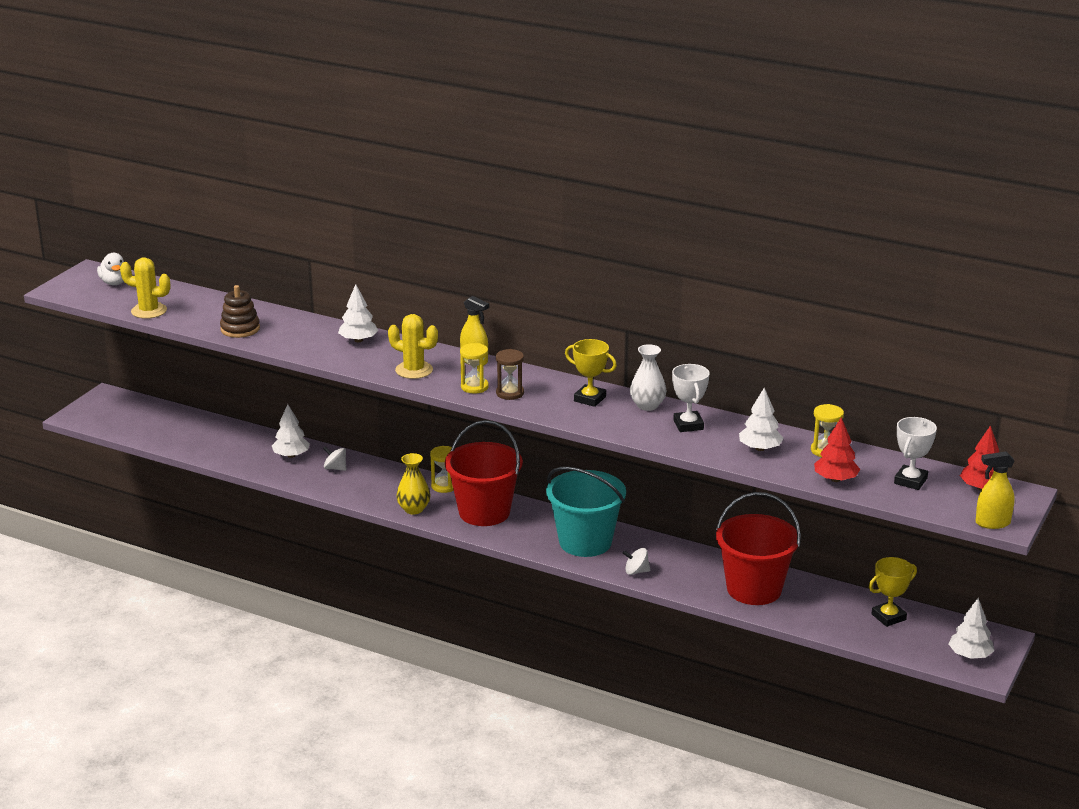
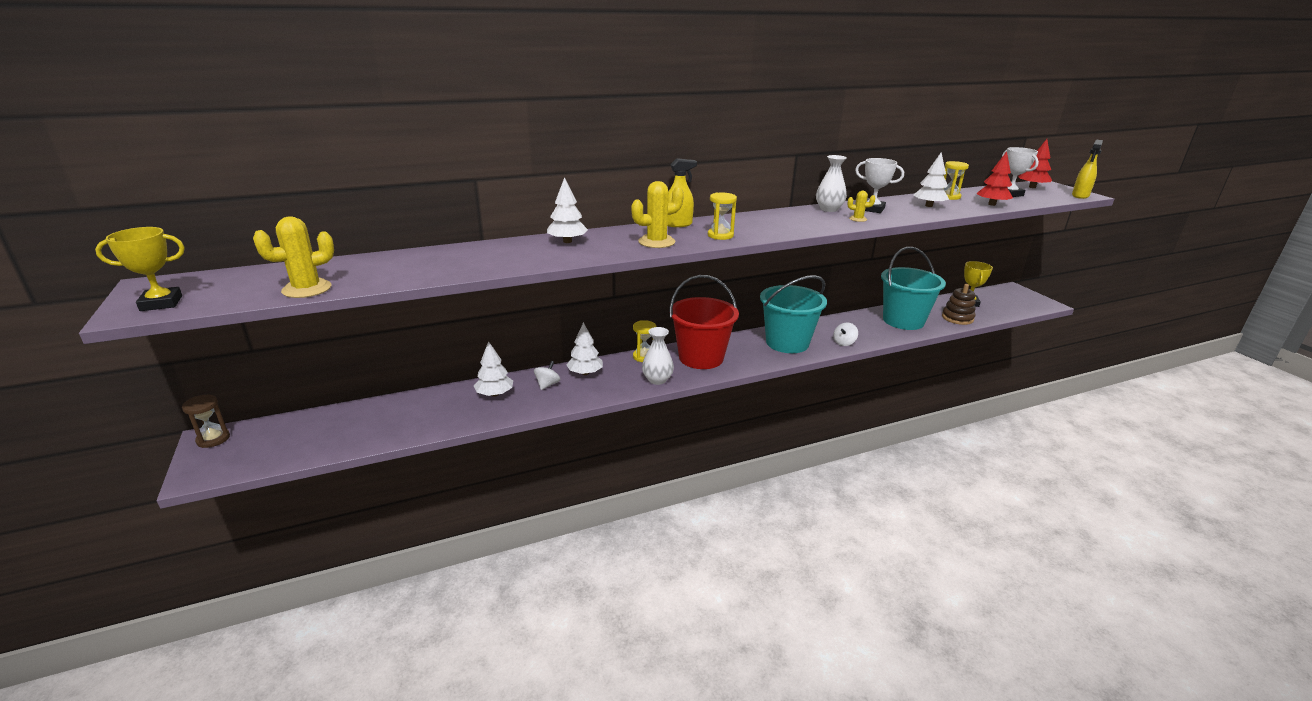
camera: 50 degrees left, 0 degrees up
white duck [97,253,124,285] -> none
brown stacking toy [220,285,260,338] -> brown stacking toy moved to [942,284,976,325]
white spinning top [323,446,346,471] -> white spinning top turned 135 degrees clockwise [534,361,561,390]
yellow vase [396,453,431,514] -> white vase [642,327,674,385]
brown hourglass [496,349,524,400] -> brown hourglass moved to [182,395,230,448]
yellow trophy [565,339,617,407] -> yellow trophy moved to [95,227,185,311]
red bucket [716,492,801,605] -> turquoise bucket [881,247,946,330]
white tree [949,598,995,659] -> white tree moved to [566,322,603,375]
none -> yellow cactus [847,191,875,222]

